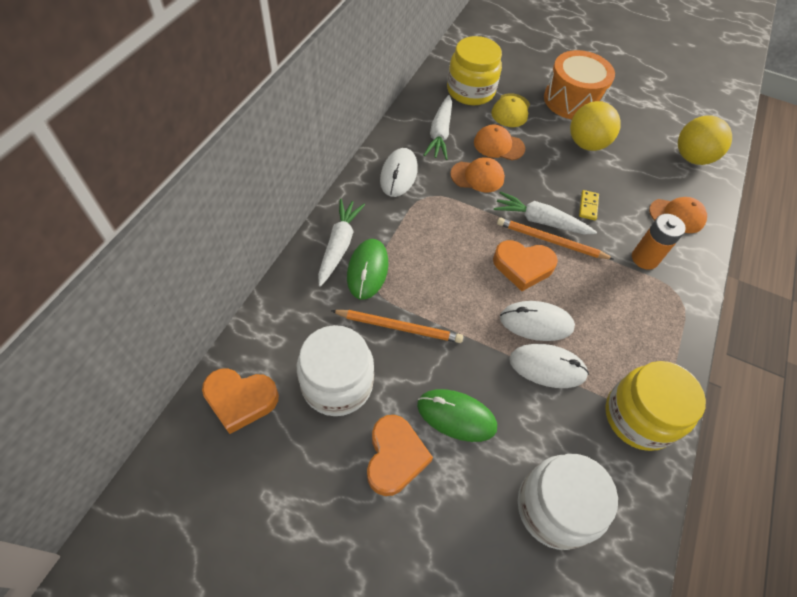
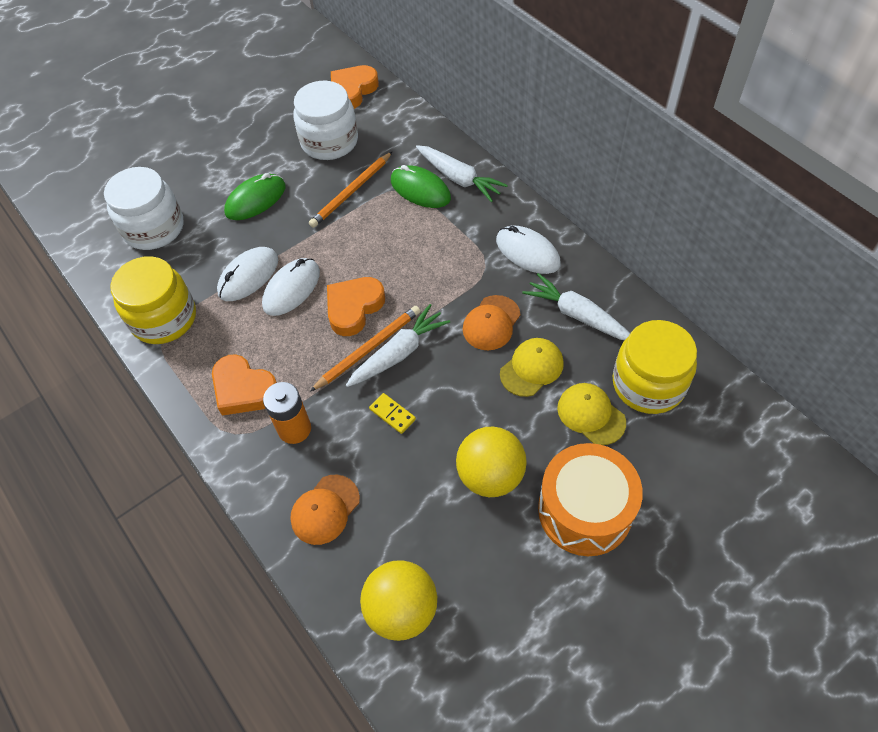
camera: 125 degrees right, 0 degrees up
orange heart [367,415,433,496] -> orange heart moved to [212,354,277,416]
orange cap [474,125,525,160] -> yellow cap [500,338,564,397]

